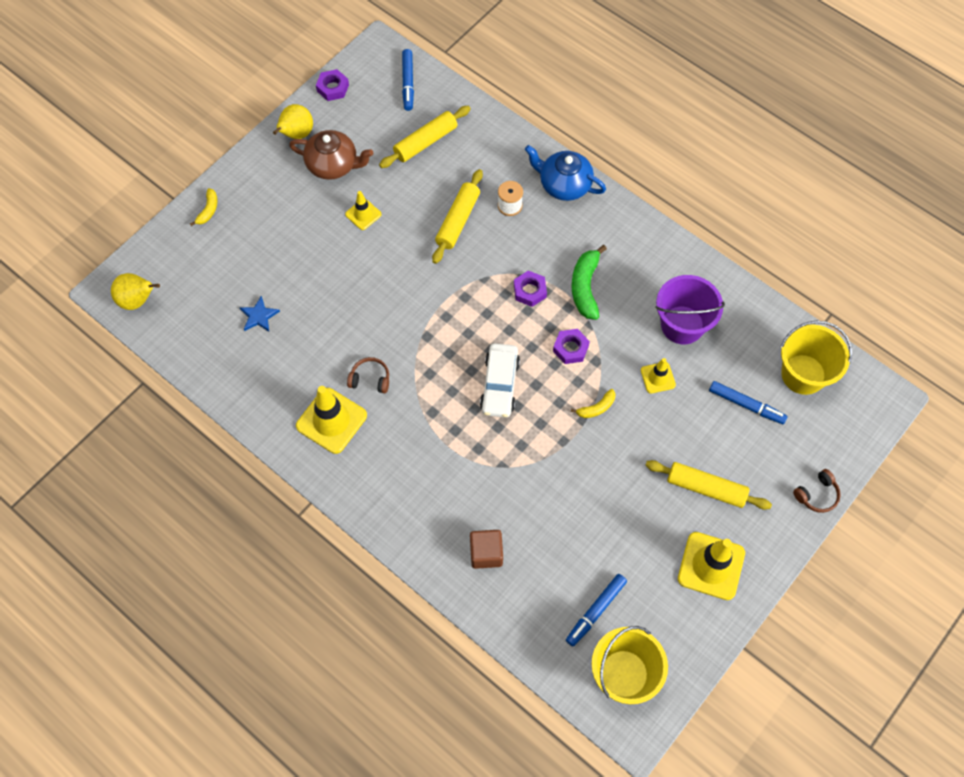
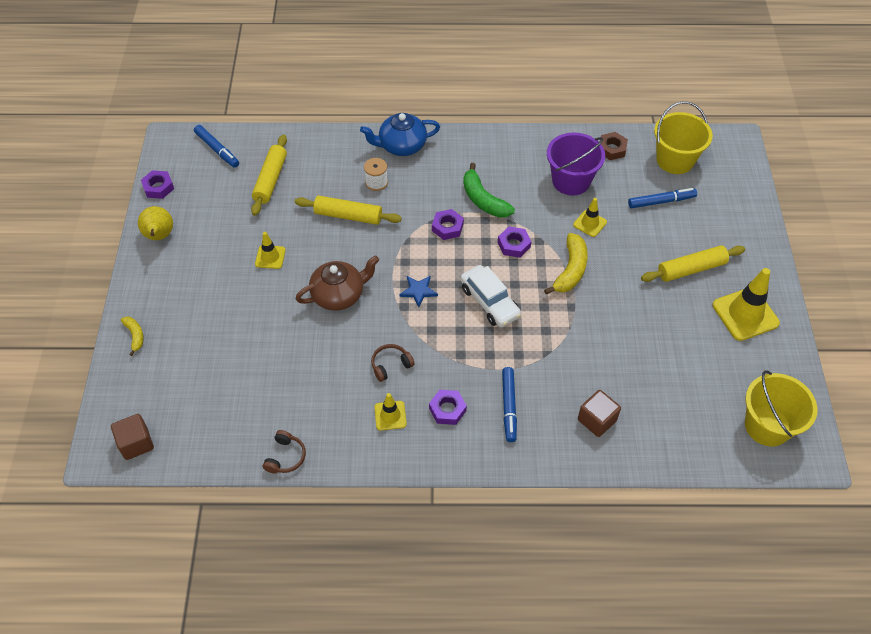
camera: 40 degrees left, 10 degrees down
yellow pear [111,273,160,310] -> brown cube [111,414,154,460]
blue star [239,296,280,332] -> blue star moved to [399,276,438,307]
brown teapot [289,130,373,180] -> brown teapot moved to [296,255,379,311]
yellow traffic cone [296,386,367,454] -> yellow traffic cone [374,393,407,430], size x0.55
yellow rolling pin [432,169,483,264] -> yellow rolling pin turned 60 degrees counterclockwise [295,196,402,225]
blue marker [566,574,627,647] -> blue marker moved to [502,367,517,442]
yellow banana [571,389,615,418] -> yellow banana [544,233,588,295], size x1.78
brown headphones [793,469,841,513] -> brown headphones moved to [263,430,306,473]
none -> purple nut [429,390,467,425]
none -> brown nut [600,132,628,160]

